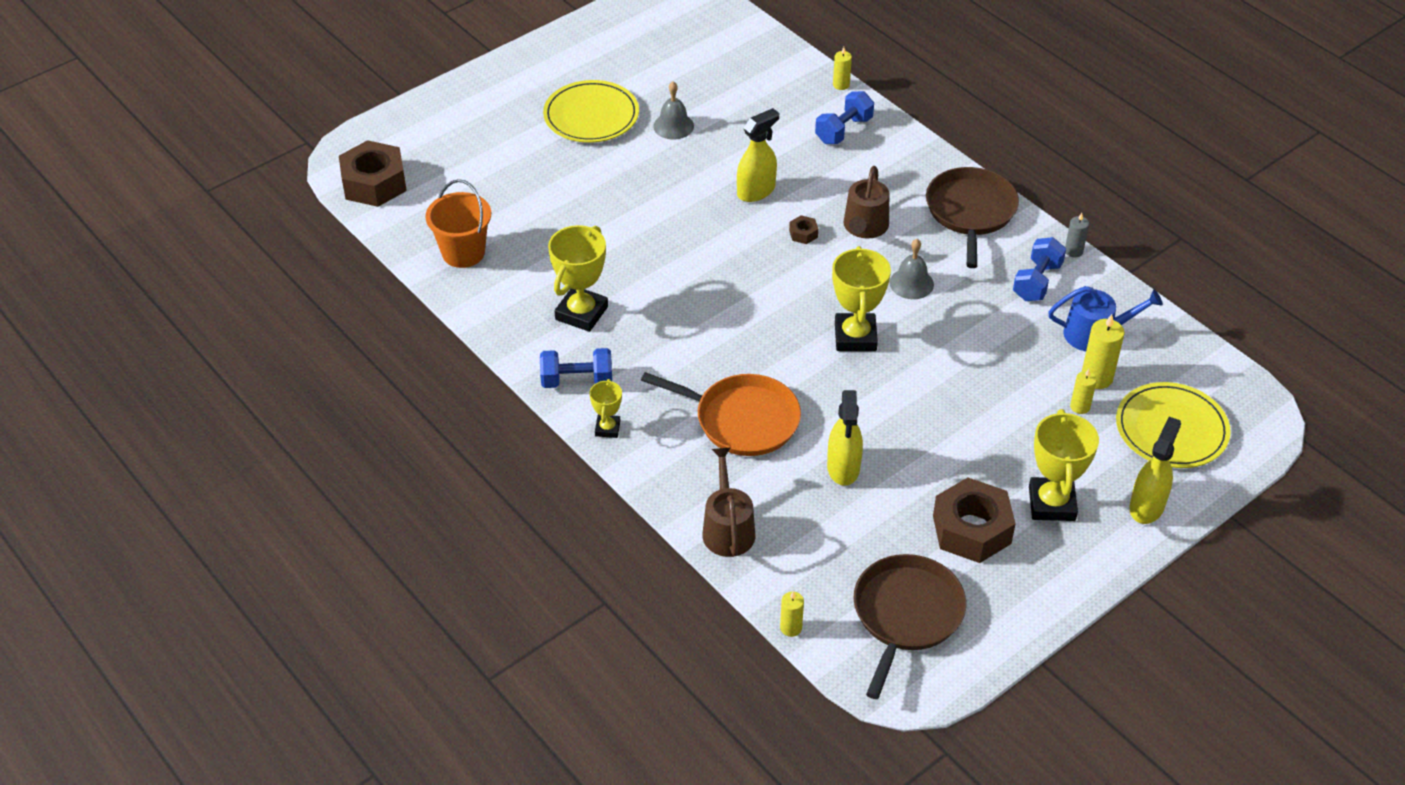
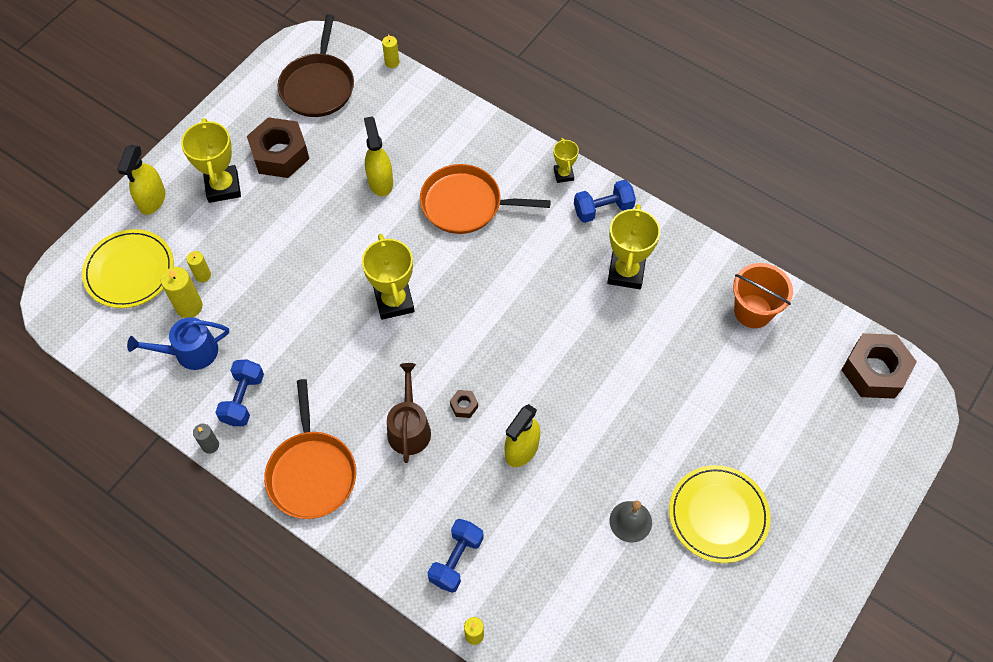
camera: 165 degrees right, 15 degrees up
brown watering can [702,447,755,557] -> none
grey bell [889,239,934,299] -> none
brown pan [926,167,1019,268] -> orange pan [264,379,356,519]

